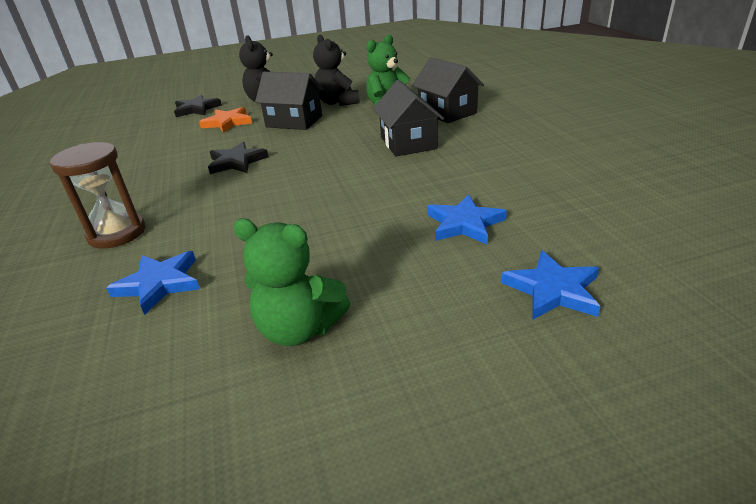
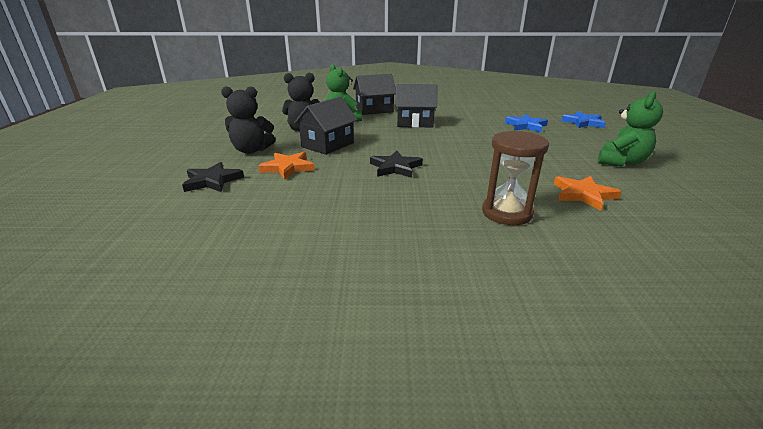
camera: 75 degrees left, 5 degrees down
blue star [106,251,200,315] -> orange star [554,176,622,211]

